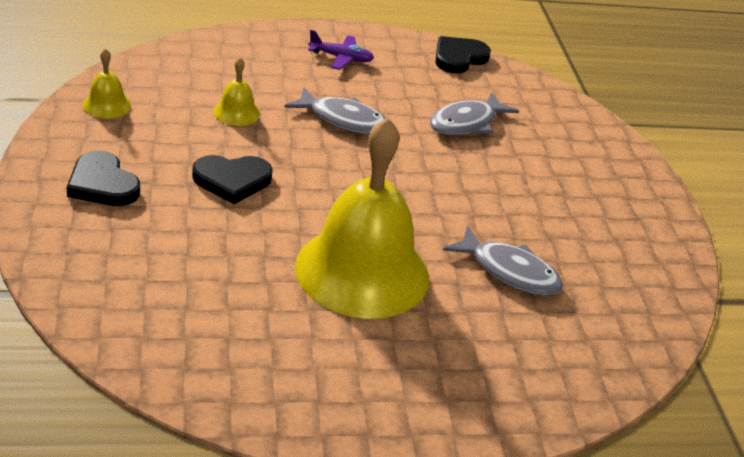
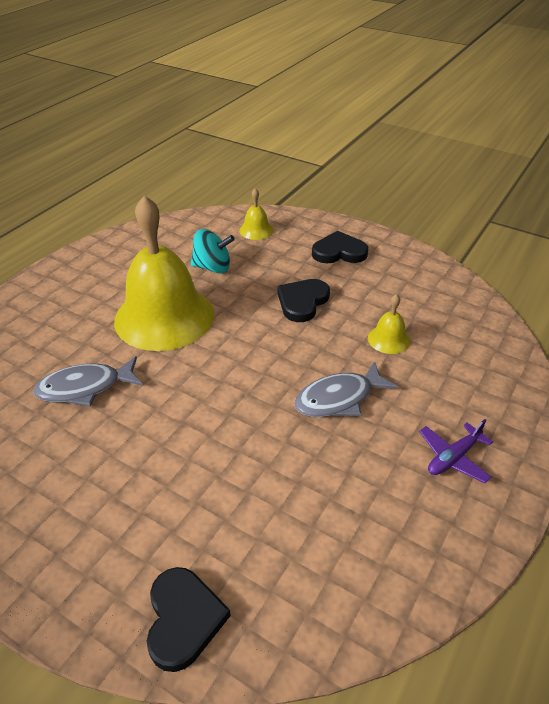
camera: 135 degrees right, 5 degrees up
yellow bell [82,48,132,118] -> yellow bell moved to [239,188,273,240]
grey fish [430,92,519,135] -> none
black heart [435,36,491,73] -> black heart moved to [147,567,231,672]
none -> turquoise spinning top [191,229,235,273]

